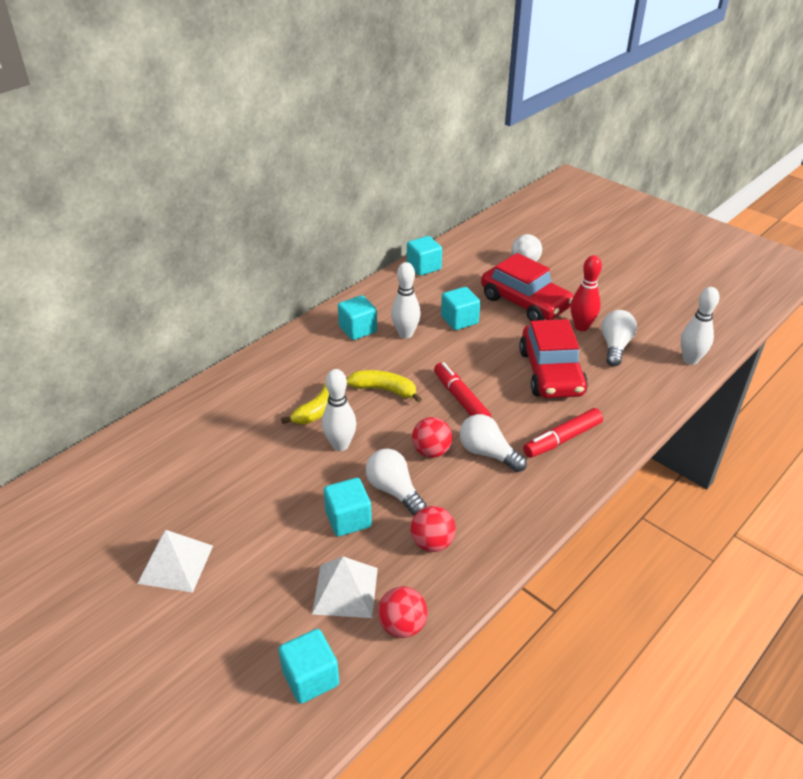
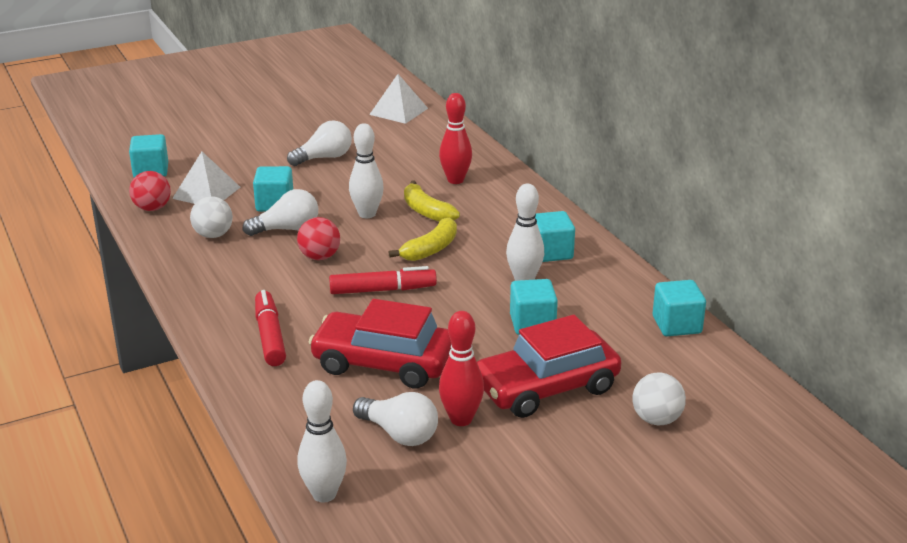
camera: 110 degrees right, 10 degrees down
white pyramid [137,530,213,592] -> white pyramid moved to [369,74,428,124]
red ball [411,506,456,552] -> white ball [190,196,233,238]
white light bulb [460,414,527,472] -> white light bulb moved to [287,120,352,166]
none -> red bowling pin [439,93,472,184]

